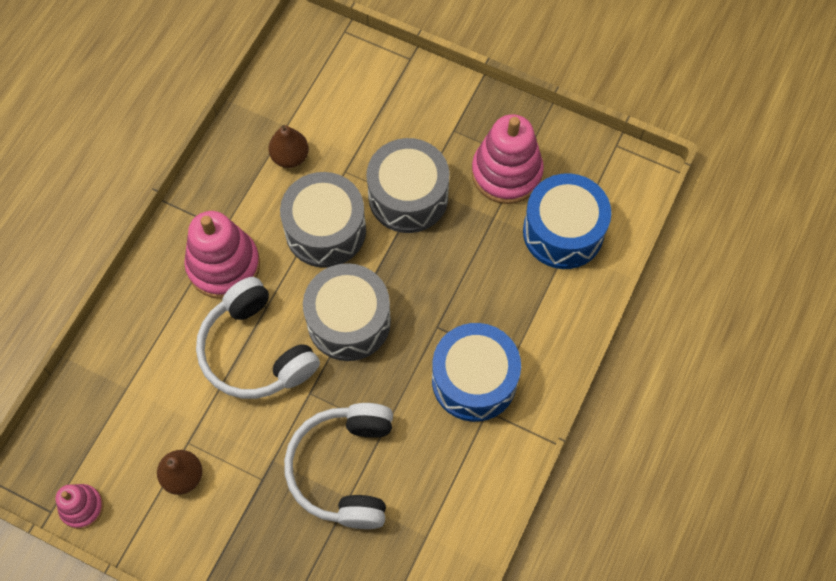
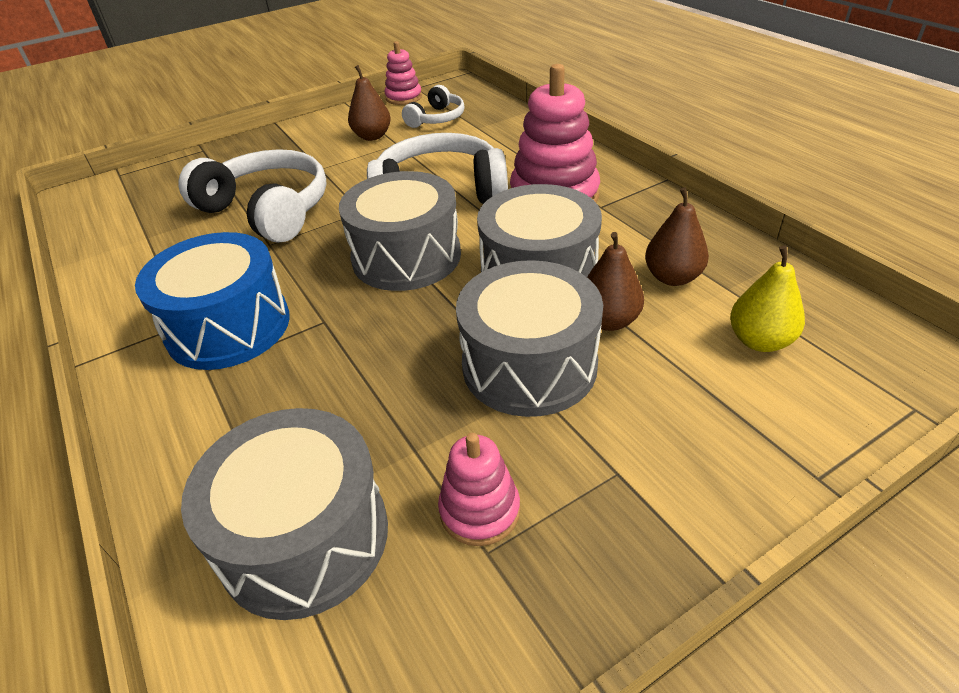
camera: 125 degrees right, 25 degrees down
pink stacking toy [472,114,544,204] -> pink stacking toy [438,433,520,546], size x0.55
blue drum [523,173,611,269] -> grey drum [181,408,388,620]
none -> white headphones [402,85,465,128]
none -> brown pear [587,232,644,331]
none -> yellow pear [730,246,805,352]

